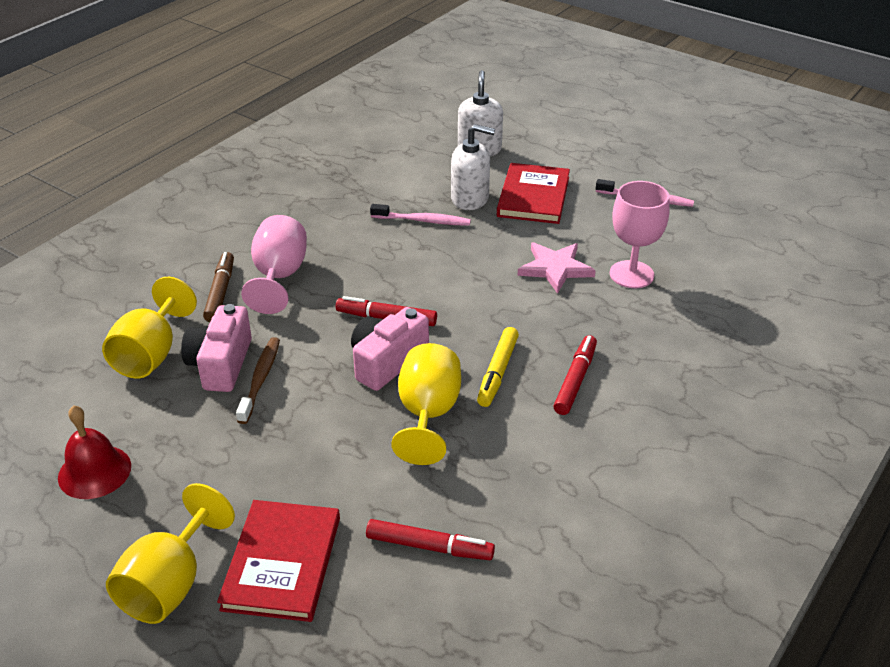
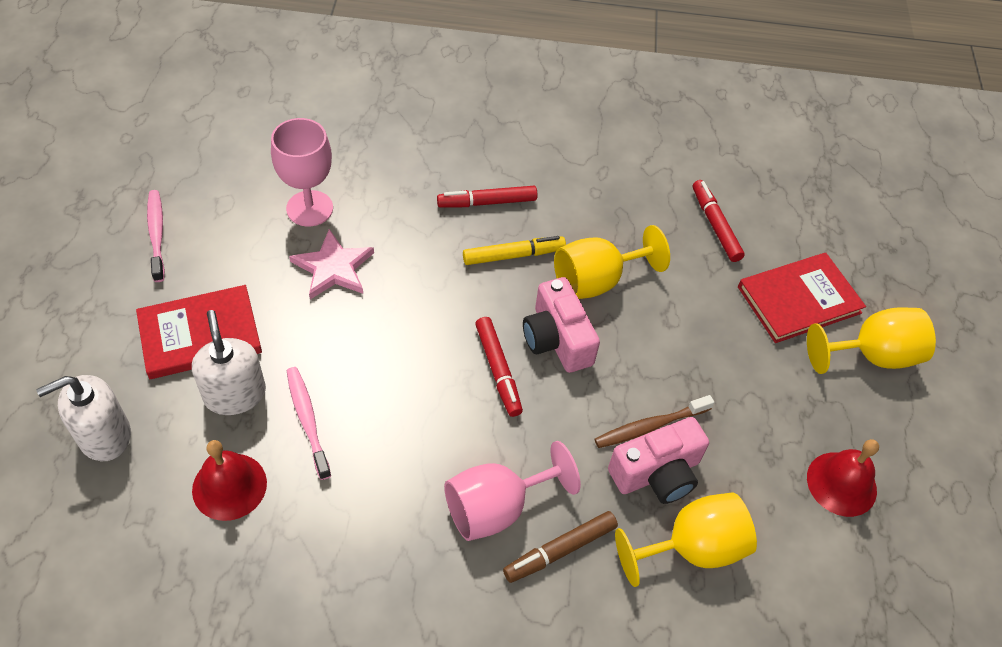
camera: 125 degrees left, 15 degrees up
pink camera [351,307,429,391] -> pink camera turned 60 degrees clockwise [523,277,600,373]
none -> red bell [192,440,267,521]

